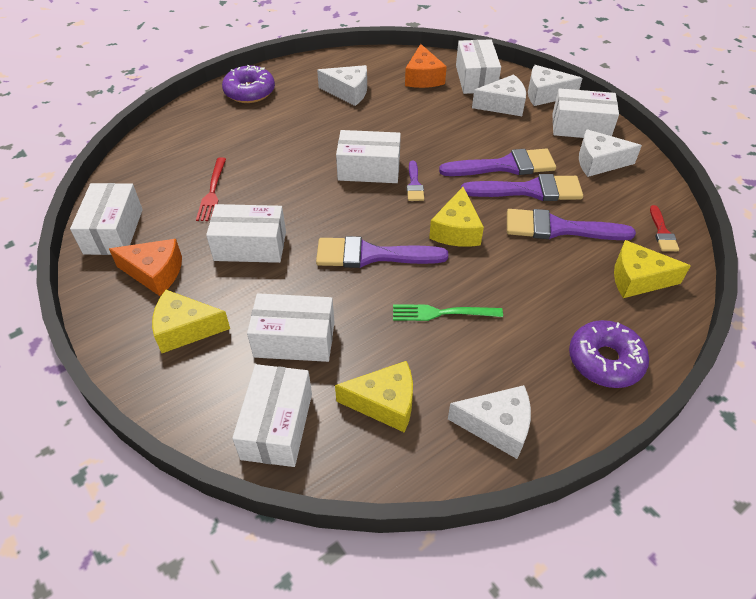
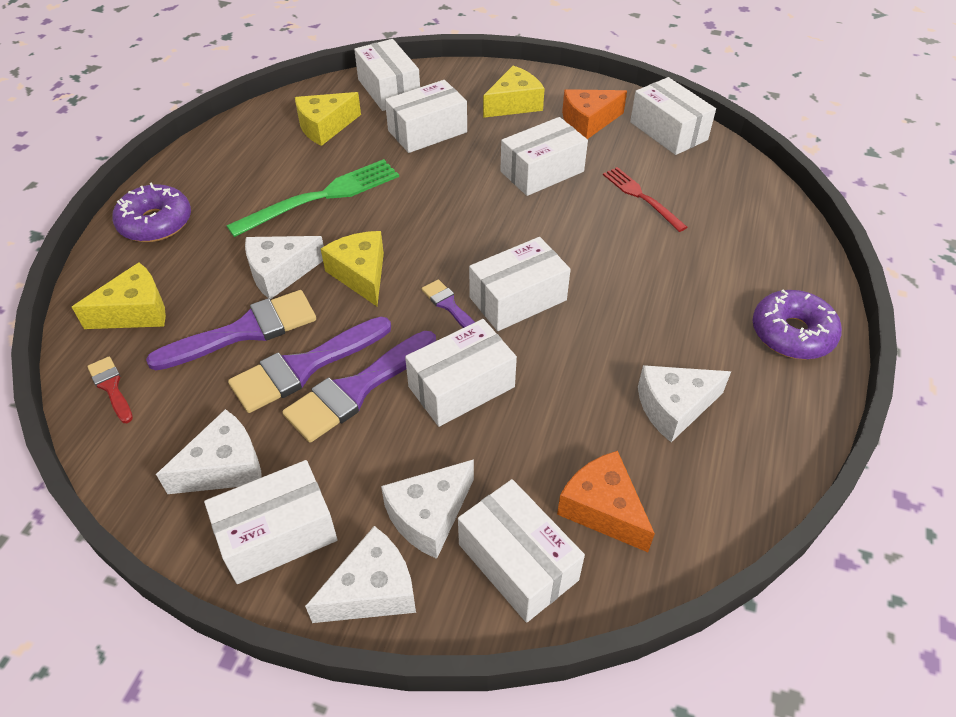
camera: 145 degrees right, 0 degrees up
purple brush [316,236,448,268] -> none
green fork [393,304,503,321] -> green fork [227,159,399,237], size x1.62
white cheese [448,385,531,459] -> white cheese moved to [245,236,324,300]
none -> white box [405,319,517,427]

